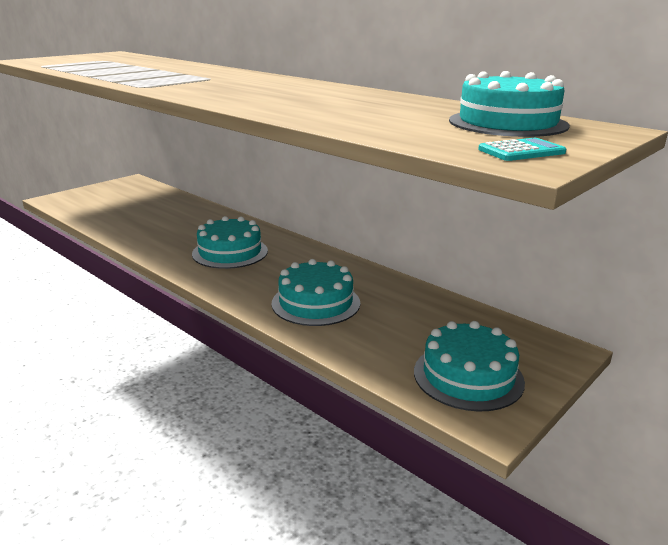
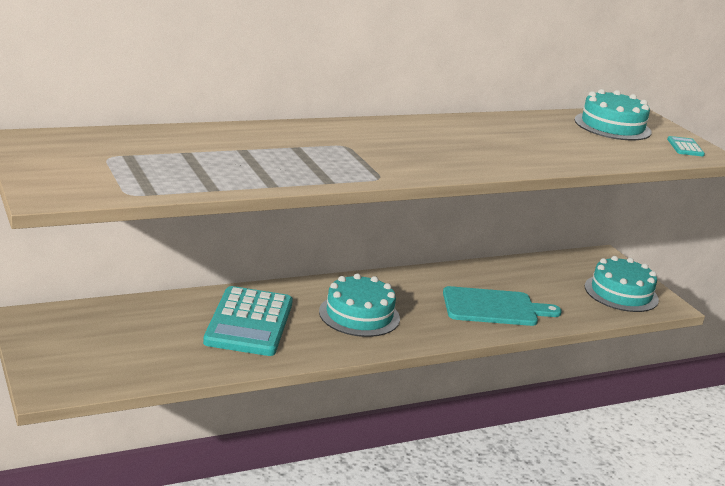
camera: 70 degrees left, 0 degrees up
turquoise cake [271,259,360,326] -> turquoise cutting board [443,286,562,326]
none -> turquoise calculator [203,286,293,356]

